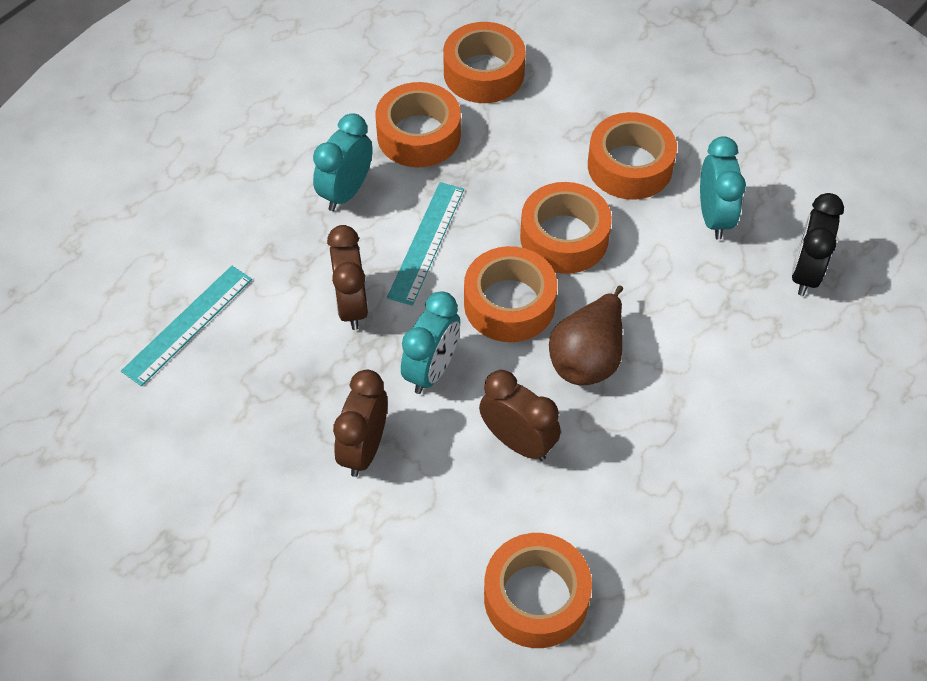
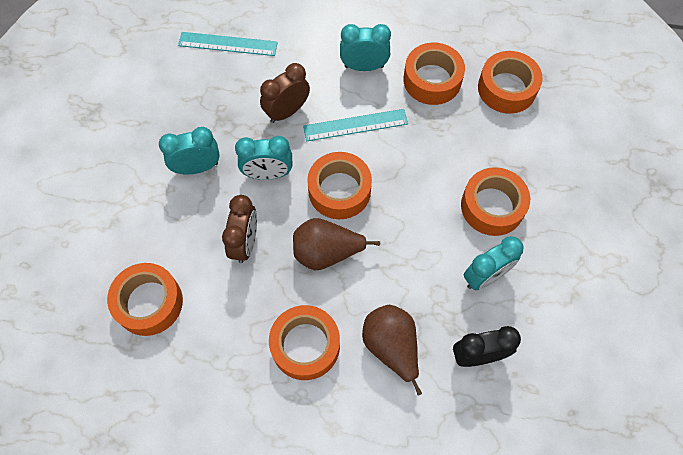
camera: 60 degrees right, 10 degrees up
brown clock [333,370,387,477] -> turquoise clock [159,127,220,174]
orange tape [520,182,612,274] -> orange tape moved to [269,305,340,380]
none -> brown pear [362,305,422,395]

